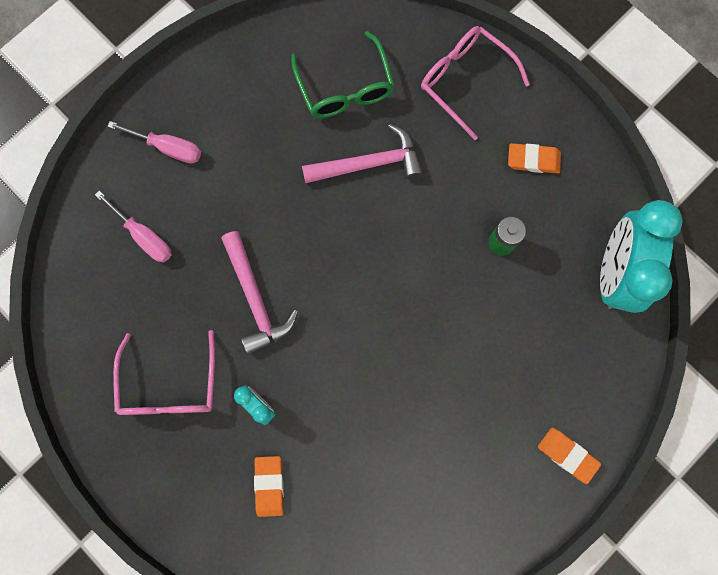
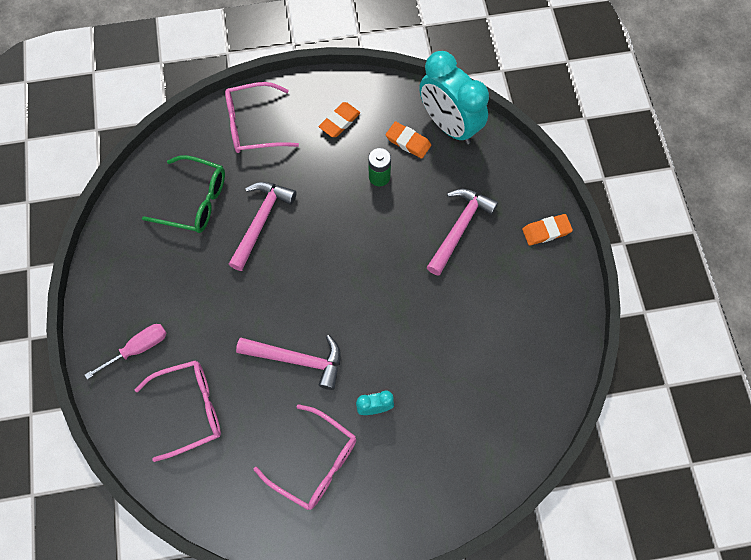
camera: 55 degrees left, 10 degrees down
pink screwdriver [95,191,172,263] -> pink glasses [135,360,221,462]
orange eraser [254,456,284,517] -> orange eraser moved to [386,121,431,159]
none -> pink hammer [426,189,498,276]

